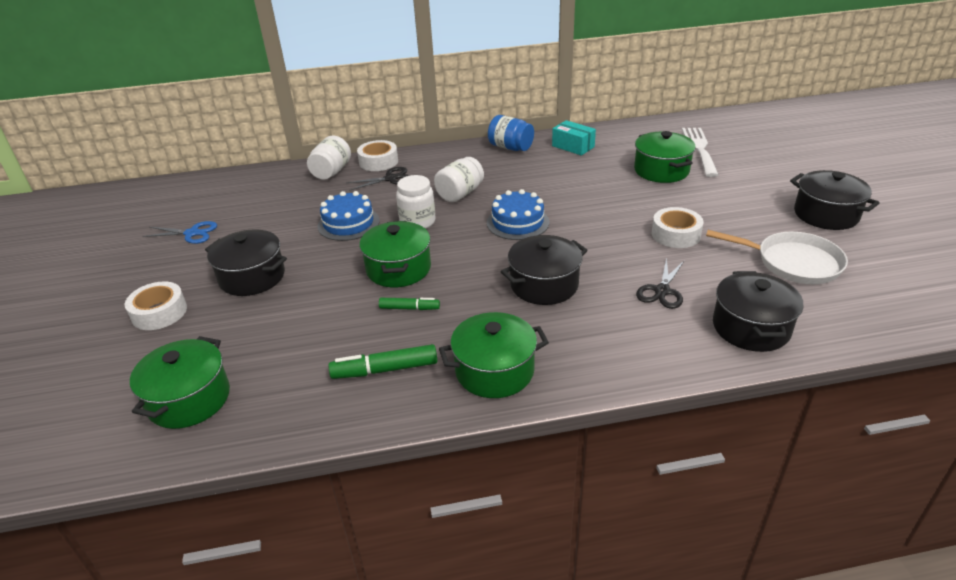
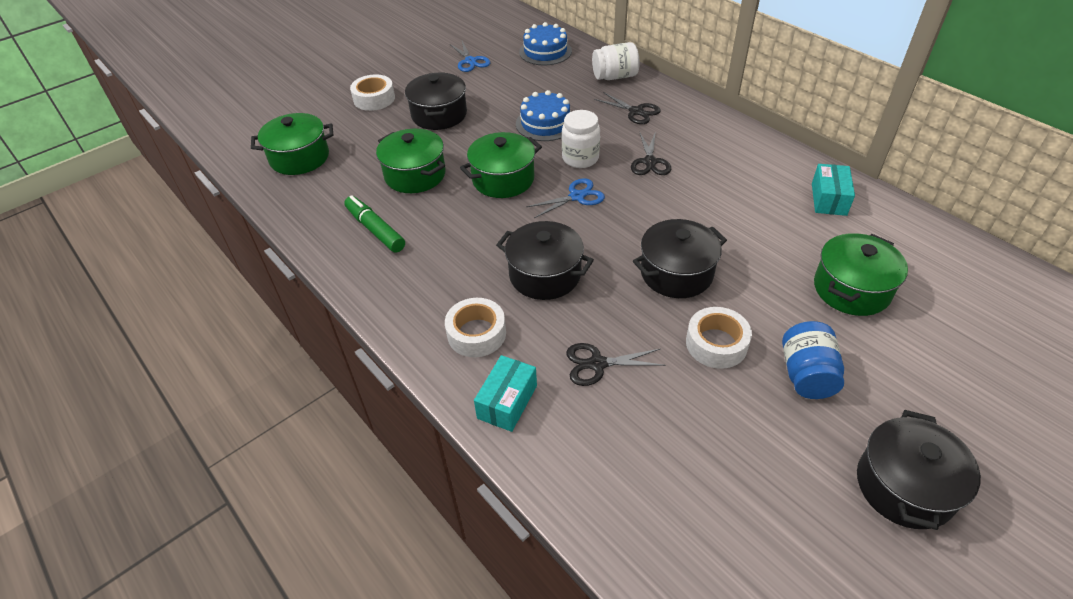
camera: 60 degrees right, 10 degrees up
white tape [357,140,398,171] -> white tape moved to [445,298,506,357]
green marker [379,298,440,310] -> none
white jar [434,157,484,202] -> black scissors [631,131,671,175]
green pot [439,312,549,398] -> green pot moved to [376,129,446,193]
blue cake [487,189,549,240] -> blue cake moved to [519,22,572,65]
blue jar [488,115,534,151] -> blue jar moved to [782,321,844,399]
white fork [682,128,719,177] -> none
white pan [706,230,848,284] -> none
black pot [713,271,803,352] -> black pot moved to [633,219,727,298]
none -> turquoise box [474,355,537,432]
none -> blue scissors [526,178,605,218]

